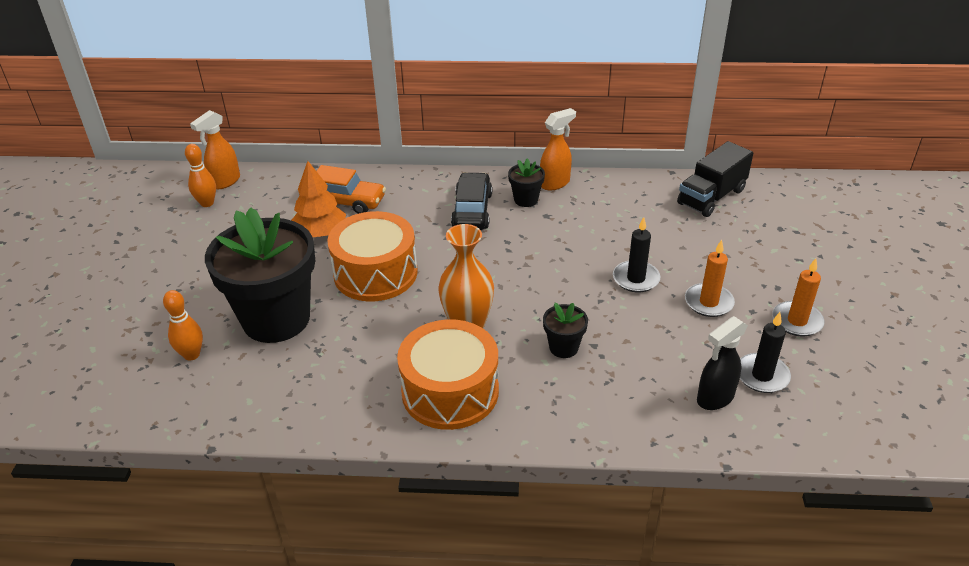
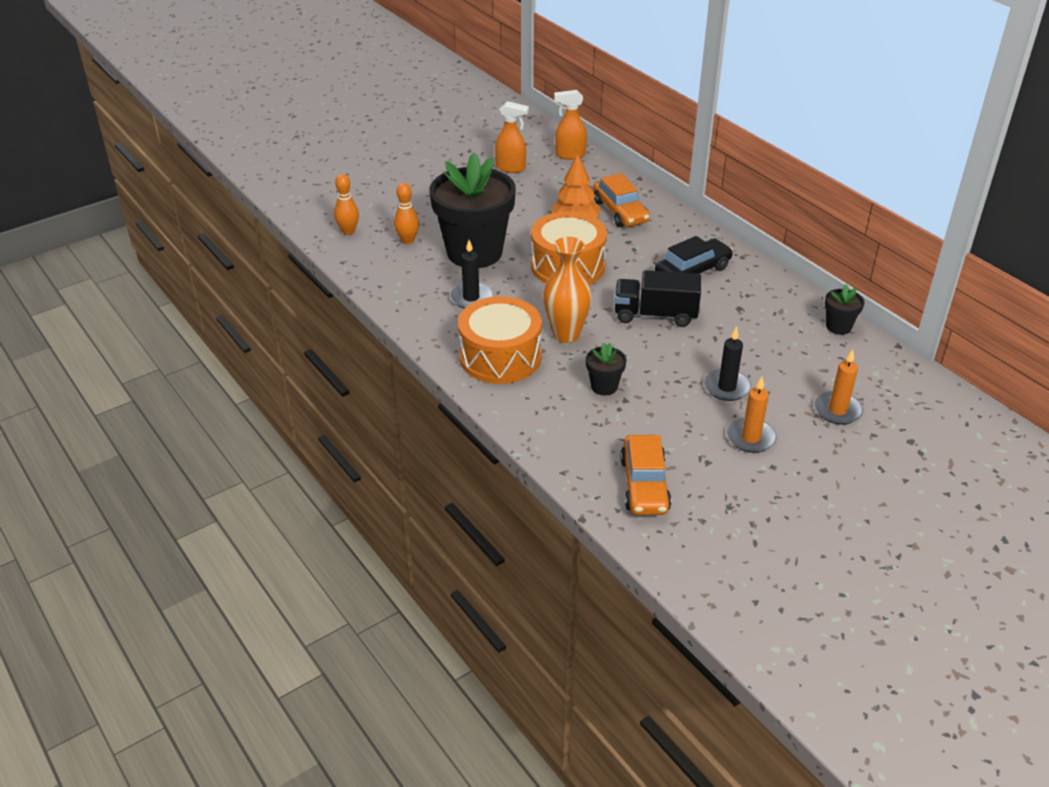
camera: 50 degrees right, 0 degrees up
orange bowling pin [185,144,216,207] -> orange bowling pin moved to [334,174,359,235]
black flower pot [508,158,545,207] -> black flower pot moved to [825,284,864,335]
orange spray bottle [540,108,576,191] -> orange spray bottle moved to [495,101,529,173]
black truck [677,141,753,217] -> black truck moved to [615,270,701,327]
black spray bottle [697,316,748,410] -> orange car [620,435,672,515]
black candle [740,312,791,393] -> black candle moved to [450,240,493,309]
orange candle [772,258,824,336] -> orange candle moved to [814,349,863,425]

